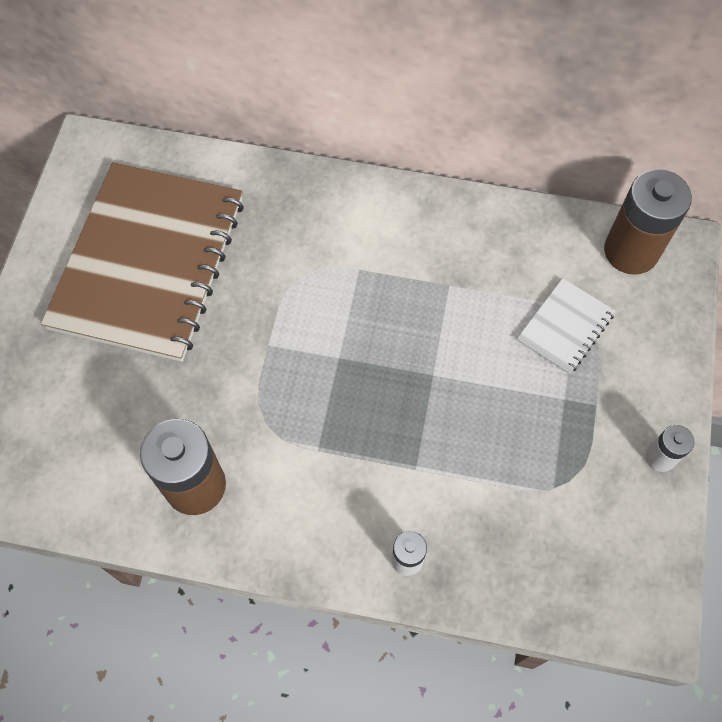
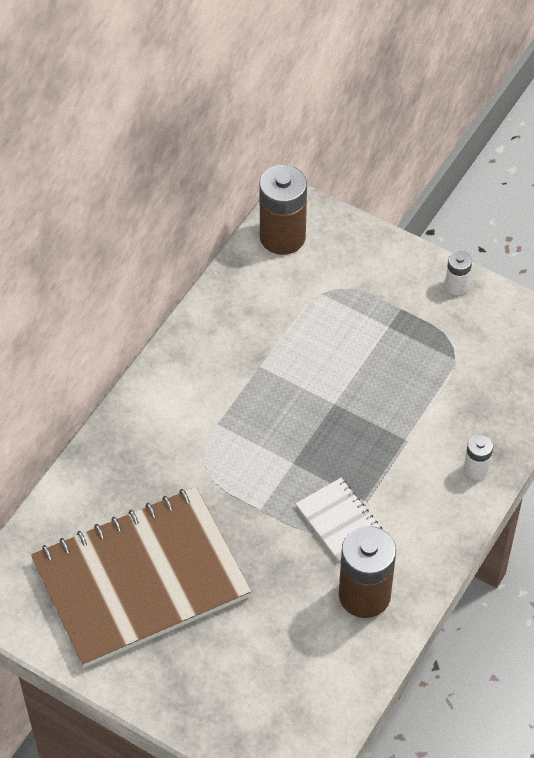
camera: 70 degrees left, 10 degrees down
brown notebook [41,162,244,362] -> brown notebook turned 60 degrees counterclockwise [31,487,251,668]
white notebook [517,278,615,374] -> white notebook moved to [296,478,382,561]

